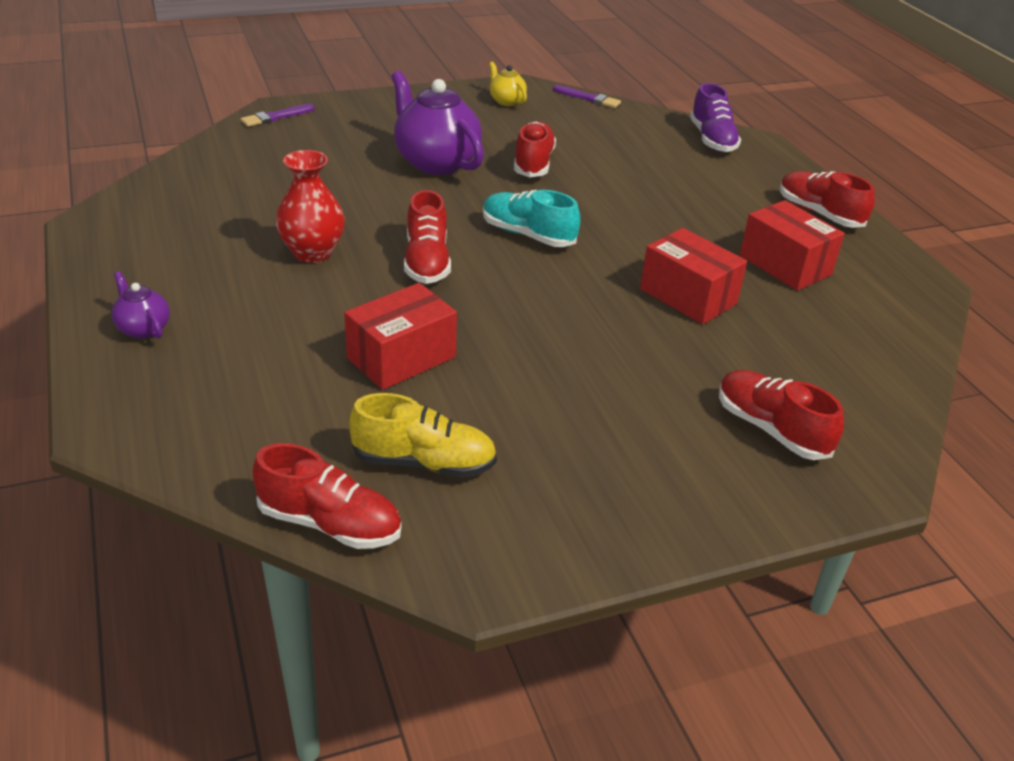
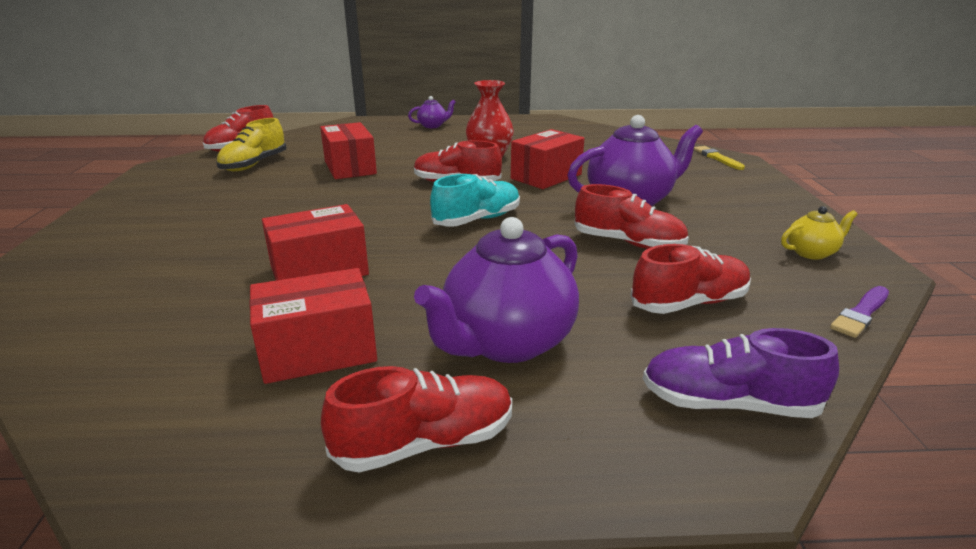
camera: 110 degrees right, 10 degrees down
purple brush [240,104,315,127] -> yellow brush [694,146,745,170]
red shoe [719,370,844,460] -> red shoe moved to [631,244,751,314]
none -> purple teapot [414,217,579,363]
none -> red box [511,129,584,189]

